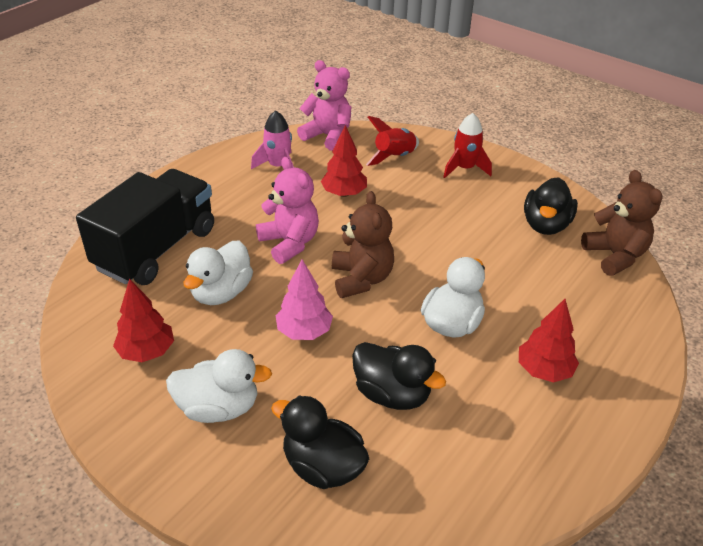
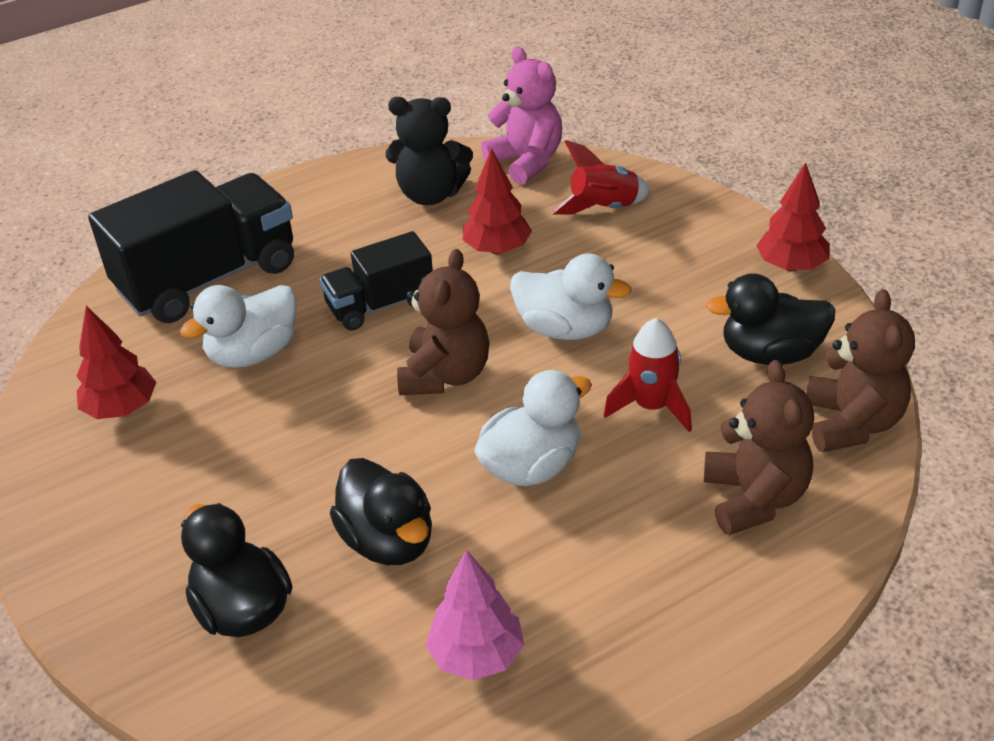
camera: 25 degrees right, 0 degrees up
white duck [166,349,272,423] -> white duck moved to [510,253,631,340]
pink rocket [251,110,294,169] -> black teddy bear [386,97,473,205]
pink teddy bear [256,157,319,264] -> black truck [319,231,433,331]
pink tree [276,260,333,340] -> pink tree moved to [426,550,524,680]
red rocket [443,113,492,178] -> red rocket moved to [604,318,692,432]
red tree [519,299,579,382] -> red tree moved to [756,162,830,272]
black duck [524,177,578,235] -> black duck turned 45 degrees clockwise [706,273,835,365]
none -> brown teddy bear [704,360,814,535]

